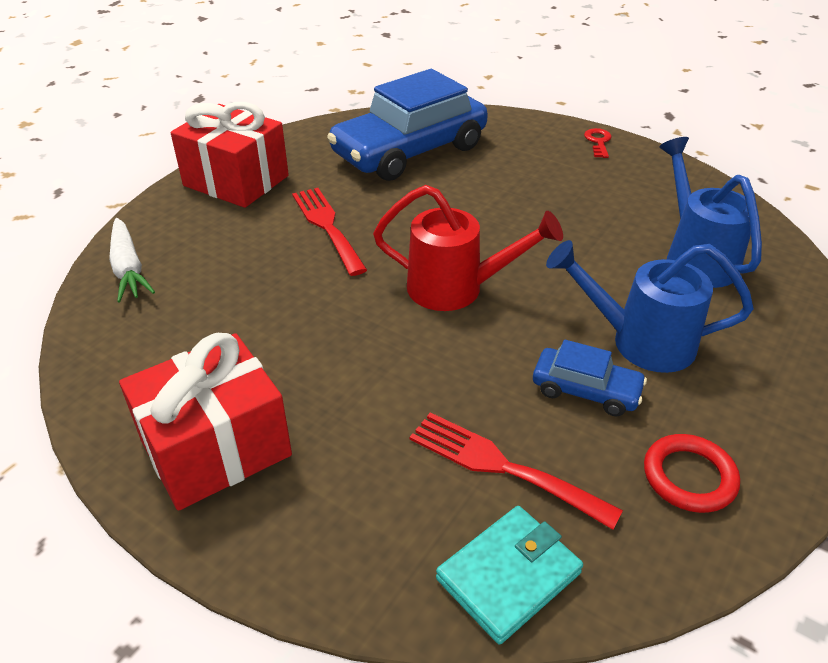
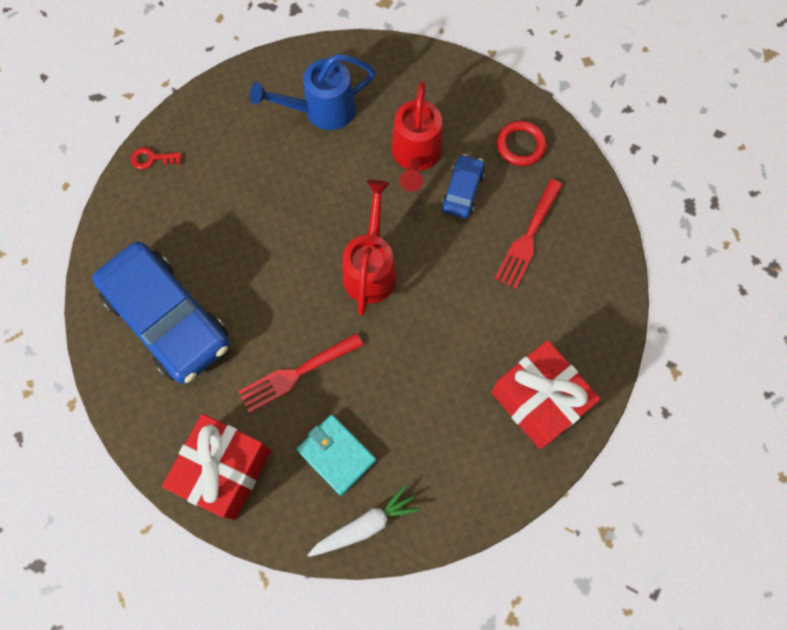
camera: 95 degrees left, 30 degrees up
turquoise wallet [436,506,583,645] -> turquoise wallet moved to [296,415,376,496]
blue watering can [546,240,754,373] -> red watering can [391,81,442,192]

